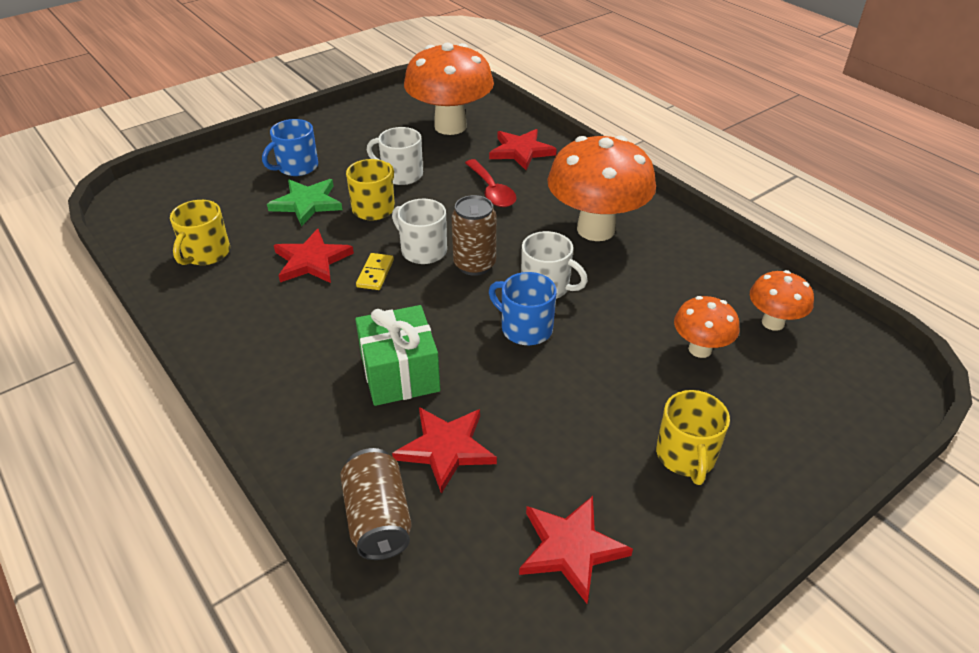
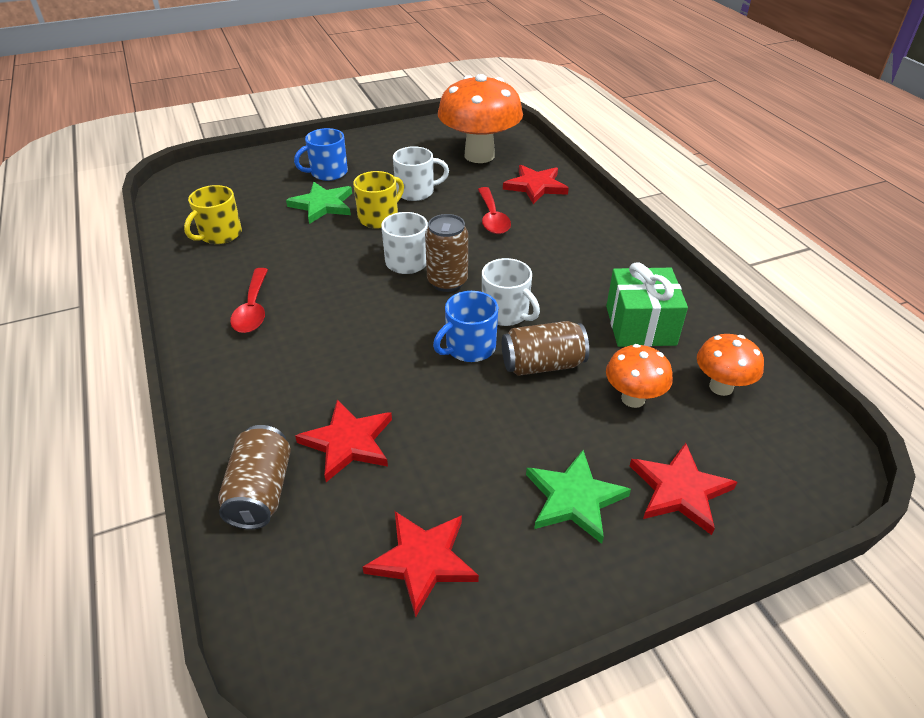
camera: 15 degrees right, 0 degrees up
red star [274,229,354,283] -> red star moved to [630,443,737,535]
green gift [355,305,440,406] -> green gift moved to [606,262,688,347]
yellow domino [356,253,394,290] -> none
white mug [367,127,423,185] -> white mug turned 135 degrees clockwise [393,146,449,201]
blue mug [489,272,557,345] -> blue mug turned 90 degrees counterclockwise [433,291,498,362]
orange mushroom [547,136,656,241] -> none
yellow mug [656,390,730,485] -> green star [526,450,631,544]
none -> red spoon [230,268,268,333]
none -> brown can [502,321,589,376]

